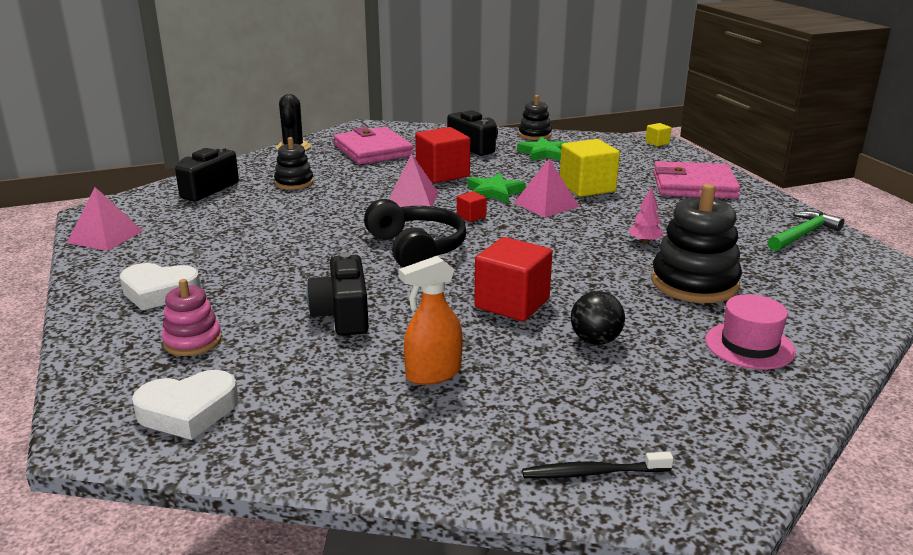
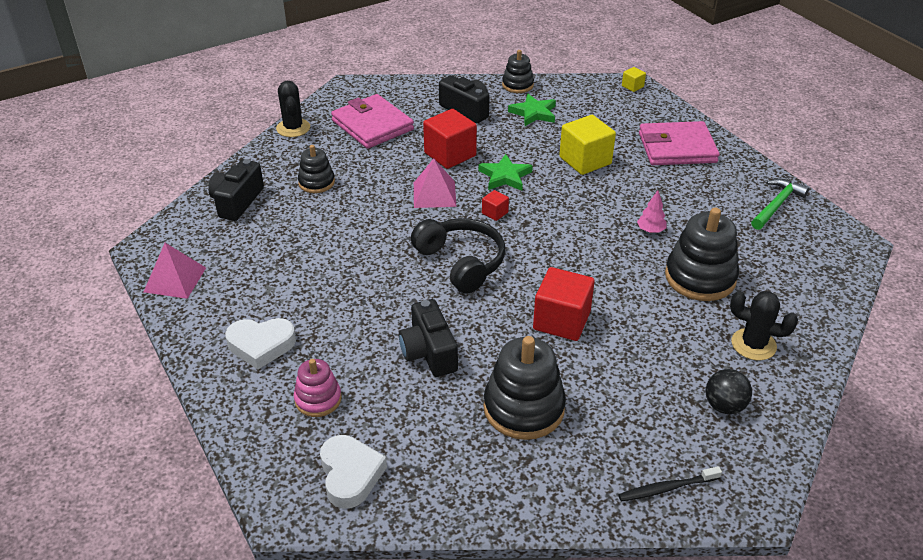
camera: 10 degrees left, 15 degrees up
white heart [132,370,238,440] -> white heart turned 75 degrees counterclockwise [320,435,387,509]
orange spray bottle [399,256,462,385] -> black stacking toy [484,336,566,440]
pink pyramid [514,159,579,218] -> none
black ball [571,291,625,345] -> black ball moved to [706,369,752,414]
pink hat [705,294,796,370] -> black cactus [730,291,798,360]

